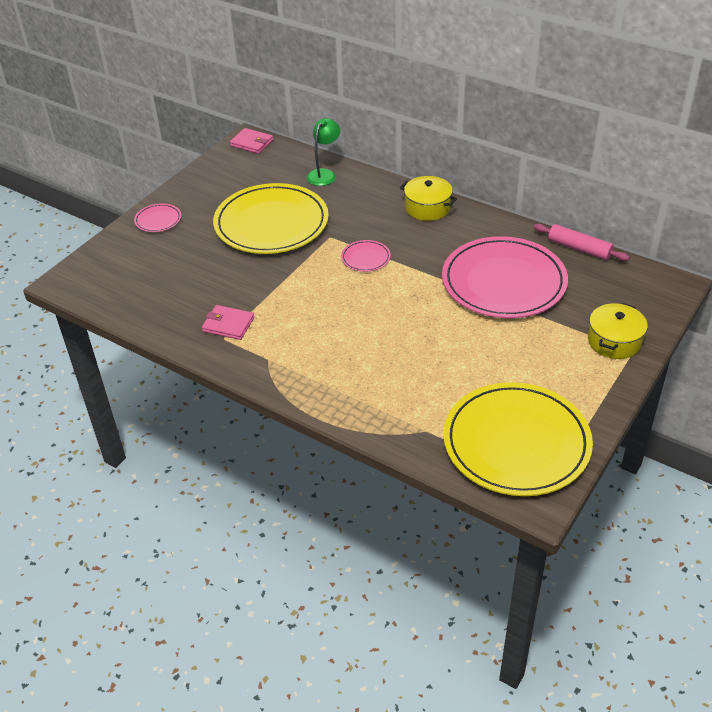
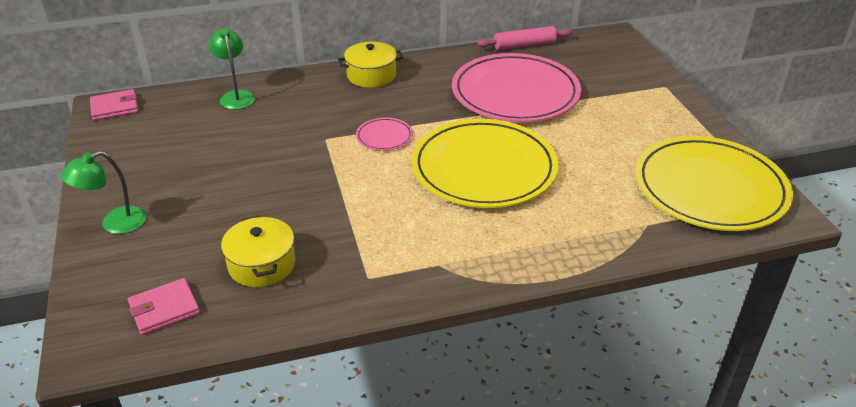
camera: 50 degrees left, 5 degrees down
pink plate [134,203,181,232] -> green lamp [61,151,147,234]
pink wallet [202,305,254,340] -> pink wallet moved to [128,278,200,335]
yellow plate [213,183,329,254] -> yellow plate moved to [411,119,559,208]
yellow pot [588,303,648,359] -> yellow pot moved to [221,215,295,287]

